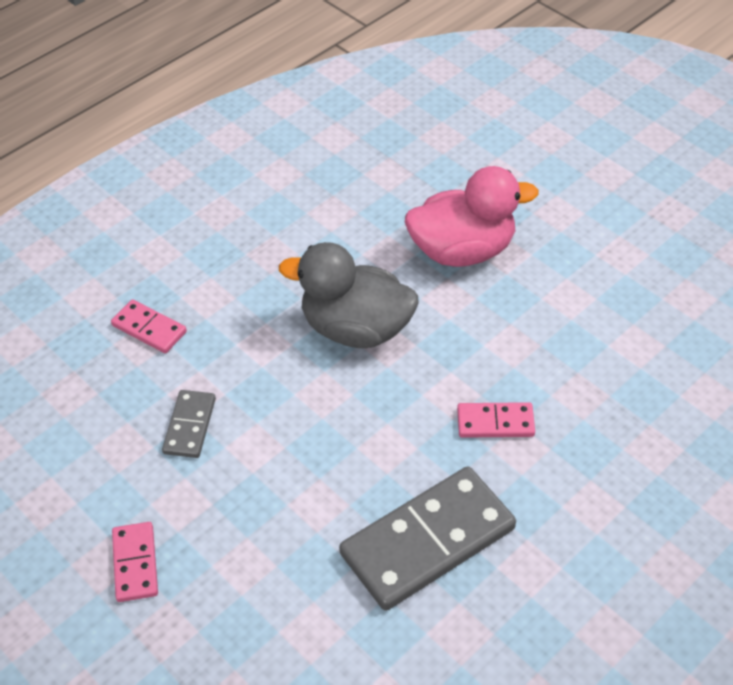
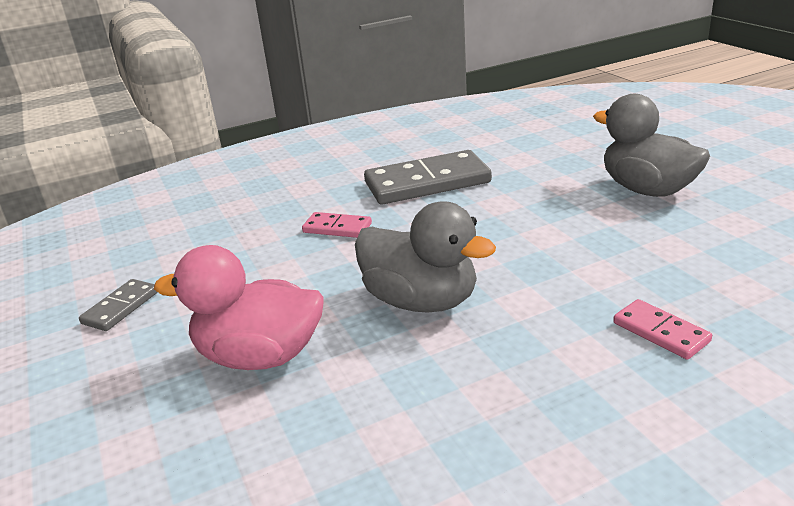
camera: 160 degrees left, 20 degrees down
pink domino [112,522,158,602] -> grey duck [593,94,710,197]
grey domino [162,390,216,458] -> grey domino moved to [79,279,158,331]

